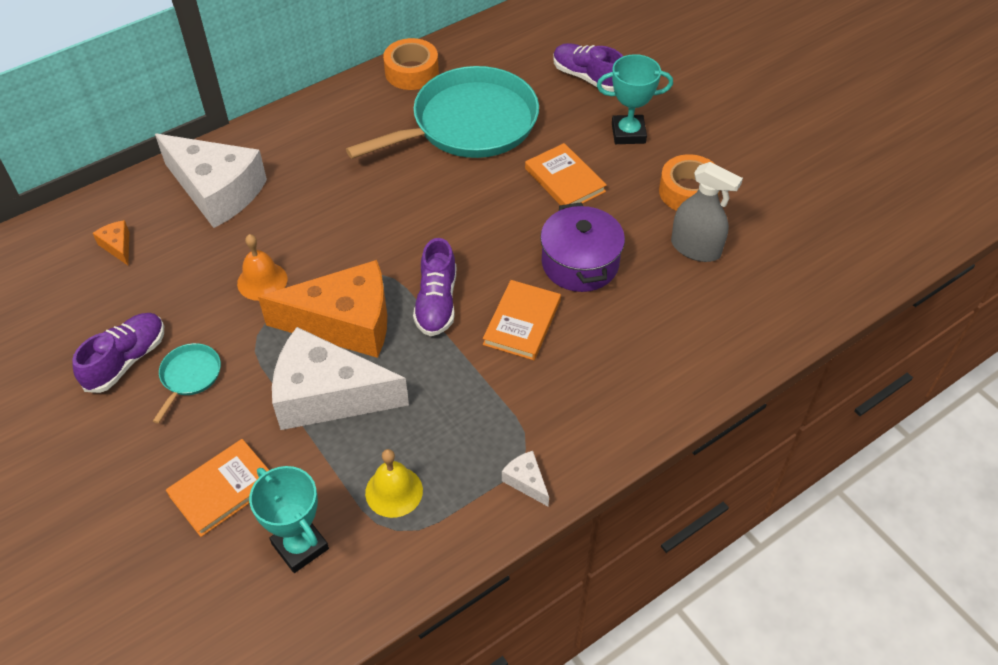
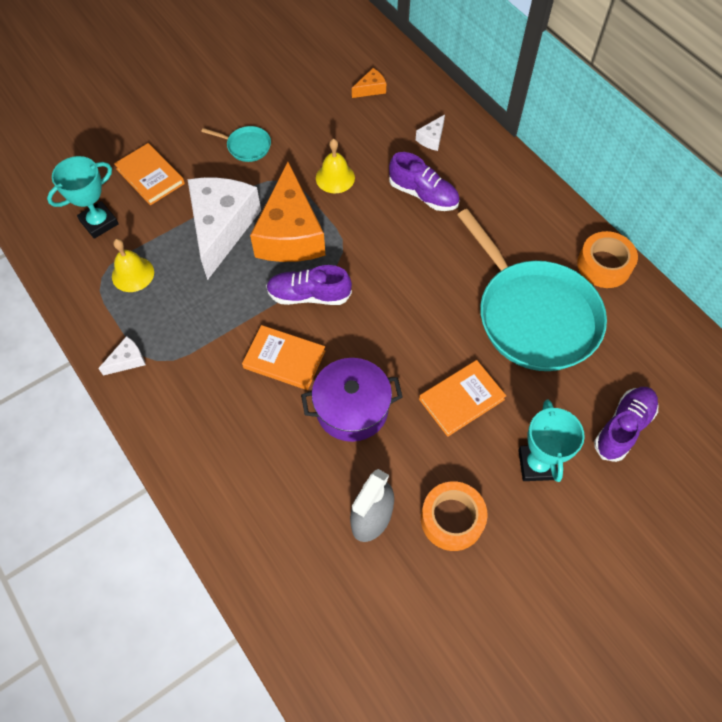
camera: 90 degrees right, 10 degrees up
purple shoe [72,313,164,393] -> purple shoe moved to [389,152,460,211]
white cheese [155,134,267,228] -> white cheese [416,115,445,151], size x0.40
orange bell [237,234,287,301] -> yellow bell [316,139,355,193]

